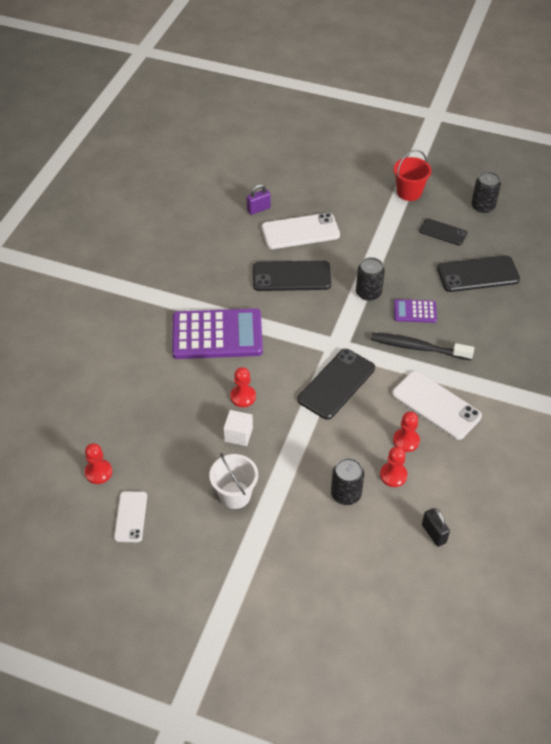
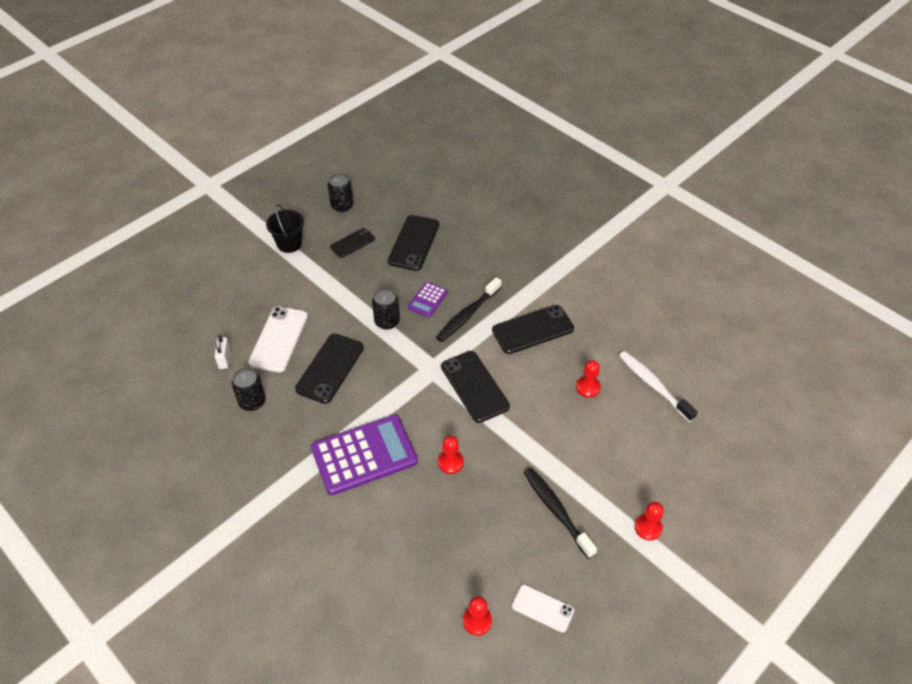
camera: 65 degrees left, 0 degrees up
purple calculator [172,308,263,359] -> purple calculator turned 45 degrees clockwise [311,415,418,495]
white bucket [209,453,258,509] -> black toothbrush [524,468,597,559]
white cube [223,410,253,446] -> none
purple padlock [247,184,271,215] -> white padlock [214,335,231,369]
black can [331,458,364,505] -> black can moved to [232,368,266,411]
white phone [392,371,482,440] -> black phone [492,305,574,354]
red pawn [393,412,420,452] -> red pawn moved to [635,502,664,541]
red bucket [394,150,432,201] -> black bucket [266,204,304,253]
black padlock [422,508,450,547] -> white toothbrush [619,351,698,422]

